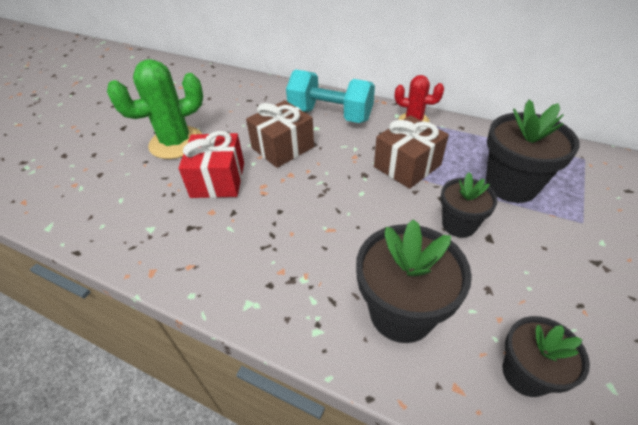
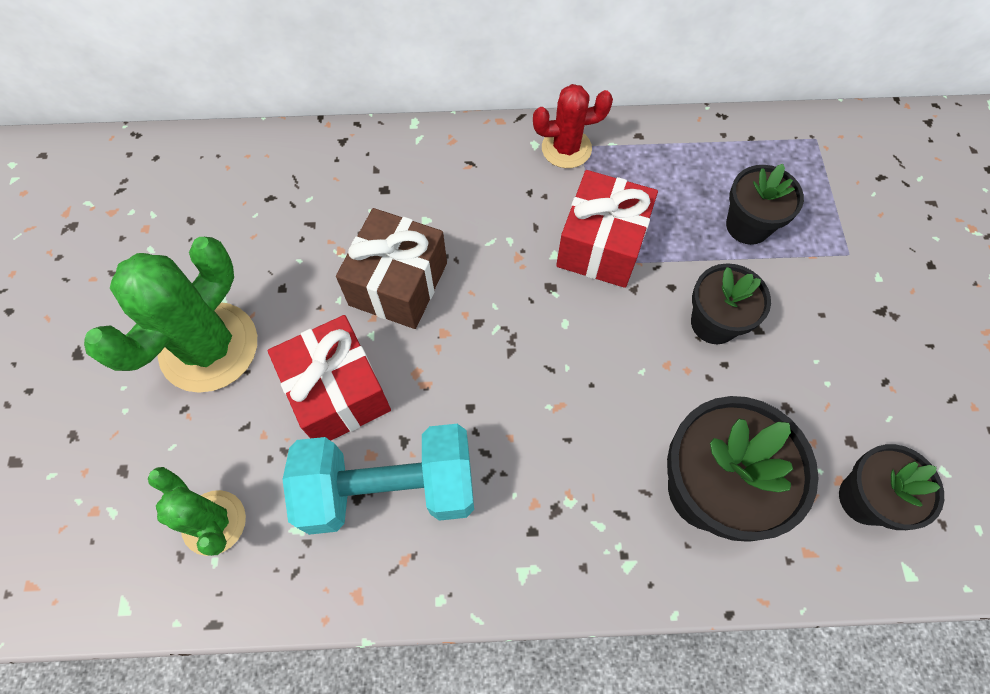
camera: 30 degrees left, 20 degrees up
turquoise dumbbell [286,69,375,123] -> turquoise dumbbell moved to [282,424,474,535]
brown gift [374,115,449,189] -> red gift [556,170,658,288]
black flower pot [486,99,580,203] -> black flower pot [726,164,804,245], size x0.62
none -> green cactus [148,467,246,556]

